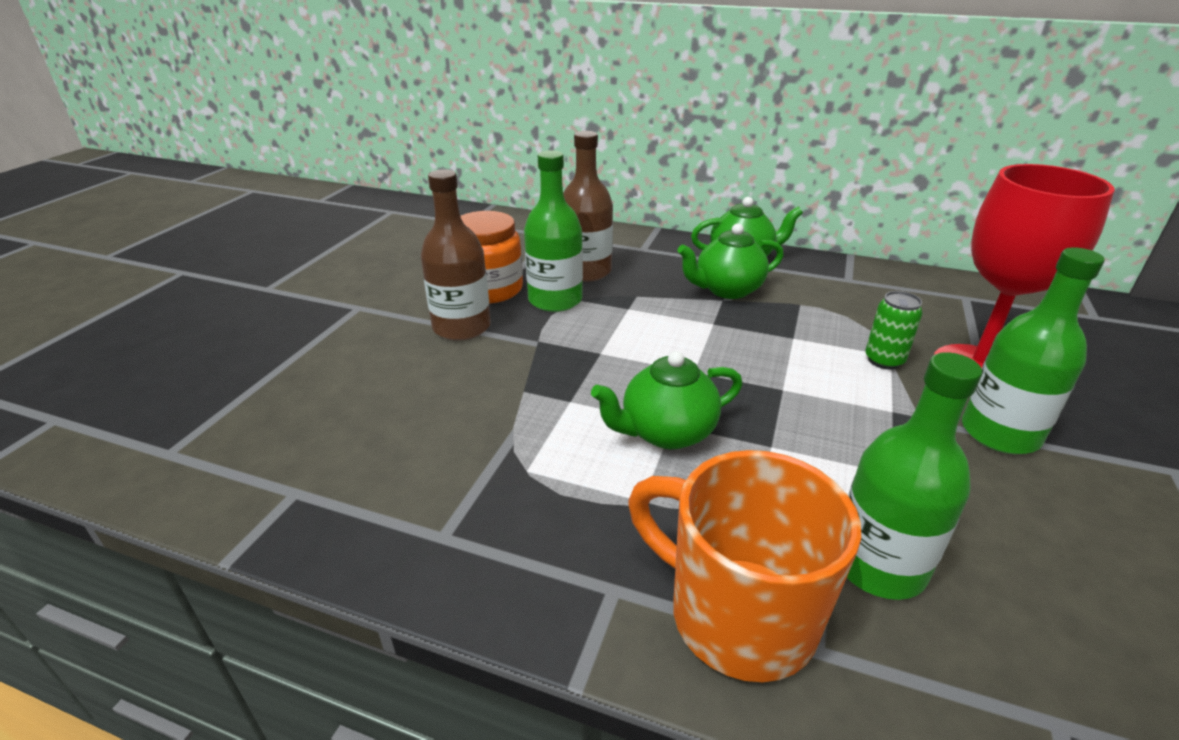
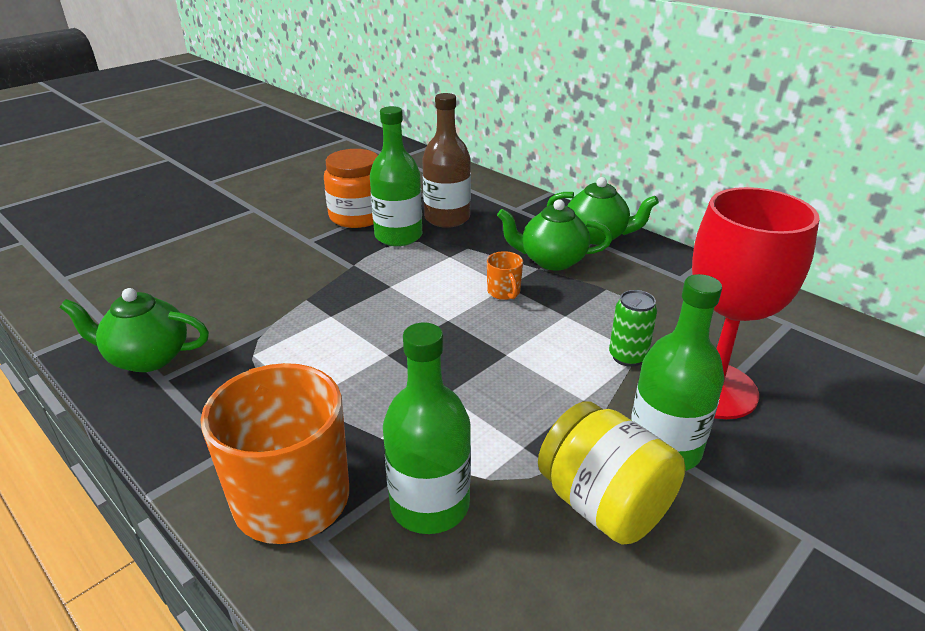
camera: 25 degrees right, 0 degrees up
brown bottle [421,169,491,341] -> none
green teapot [591,351,742,449] -> green teapot moved to [60,288,209,372]
none -> orange mug [487,251,523,300]
none -> yellow jar [538,401,686,545]

